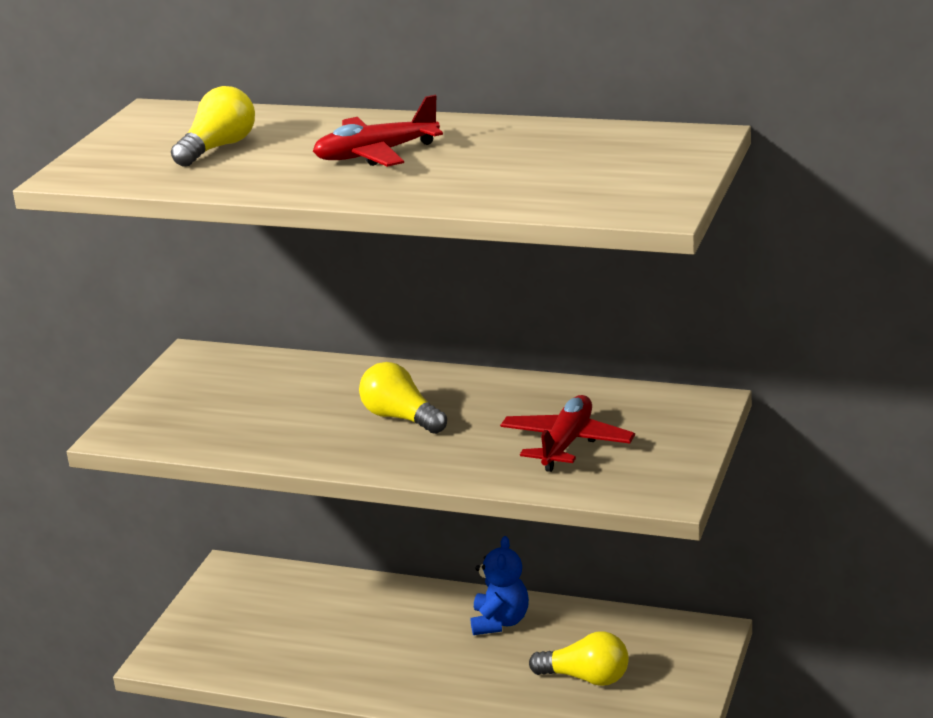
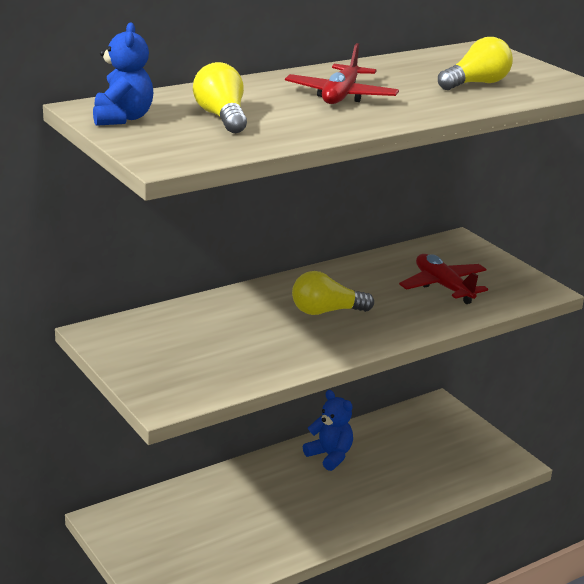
camera: 55 degrees left, 0 degrees up
yellow light bulb [529,631,629,686] -> yellow light bulb moved to [438,37,513,90]
none -> blue teddy bear [93,22,154,126]

